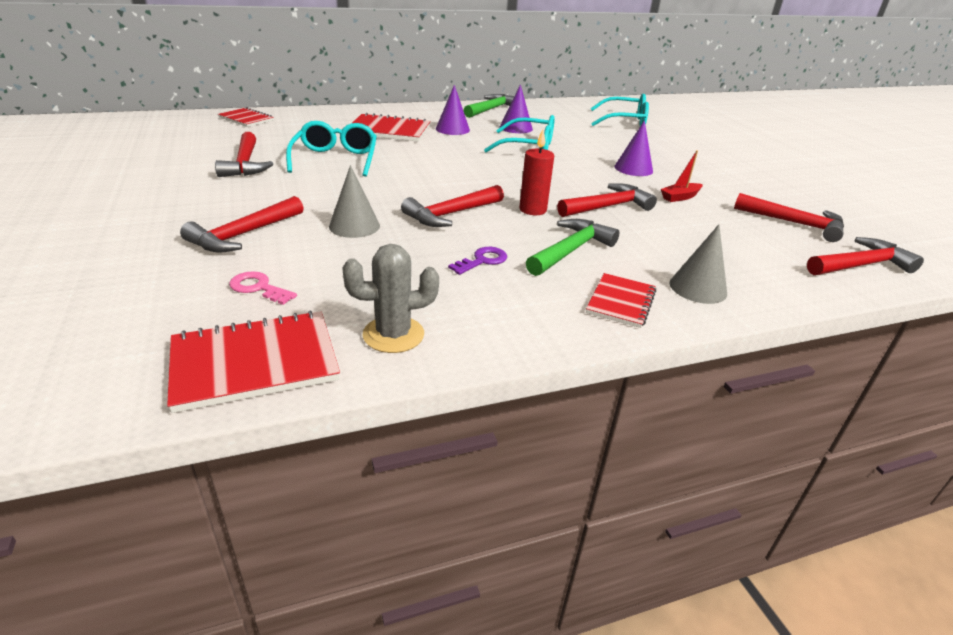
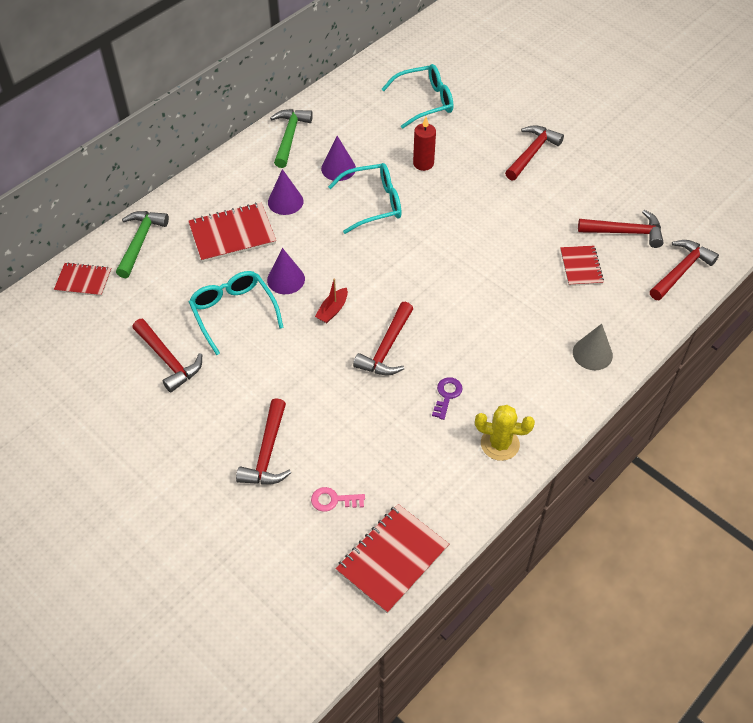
camera: 25 degrees left, 20 degrees up
grey cone [329,165,380,238] -> none
grey cactus [342,244,439,353] -> none
red candle [519,129,554,215] -> red candle moved to [413,117,436,171]
green hammer [526,219,619,276] -> green hammer moved to [116,211,169,278]
red hammer [557,183,657,217] -> red hammer moved to [505,125,564,181]
red notebook [586,273,656,328] -> red notebook moved to [560,246,604,286]
purple cone [615,120,653,176] -> purple cone moved to [267,248,305,294]
red boat [661,150,703,202] -> red boat moved to [315,279,348,323]
none -> yellow cactus [475,405,535,461]

